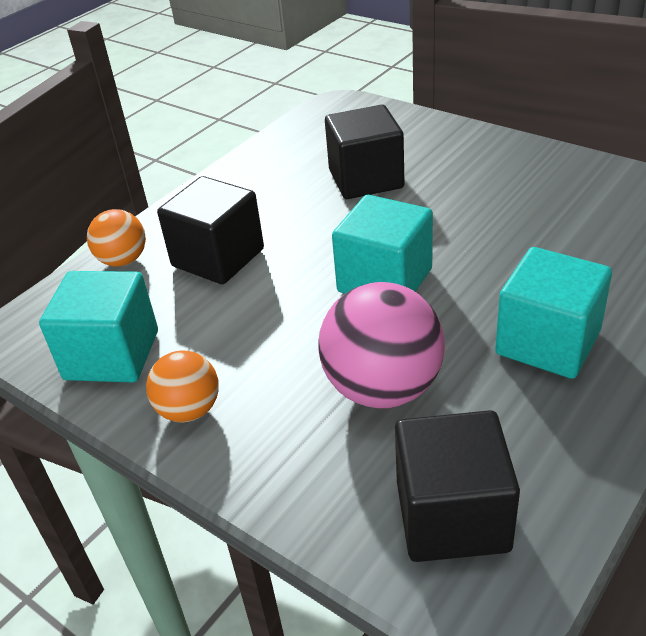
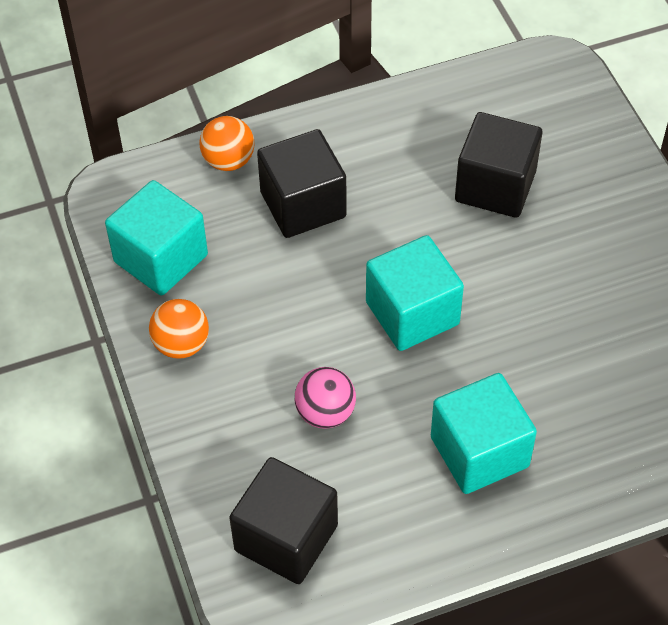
camera: 30 degrees right, 15 degrees up
pink ball [318,282,445,408] -> pink ball [295,367,356,429], size x0.58

